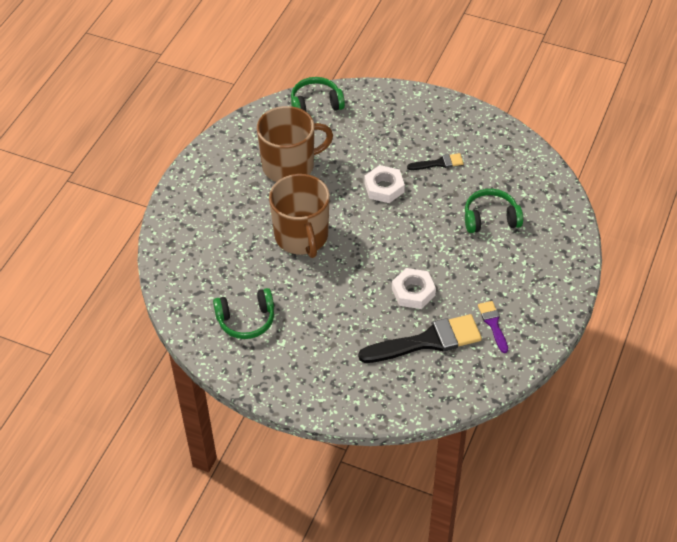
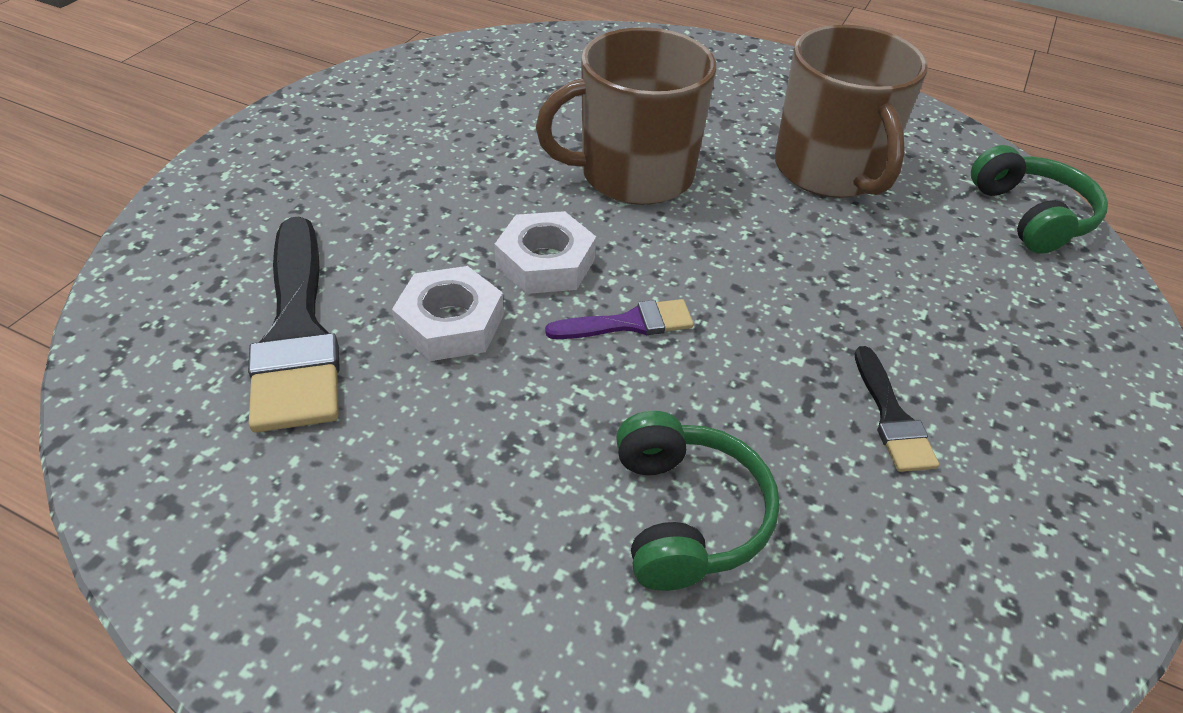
camera: 90 degrees right, 5 degrees down
green headphones [213,288,274,339] -> none
white nut [364,165,405,203] -> white nut moved to [495,211,596,294]
purple brush [478,301,508,353] -> purple brush moved to [545,299,694,339]

